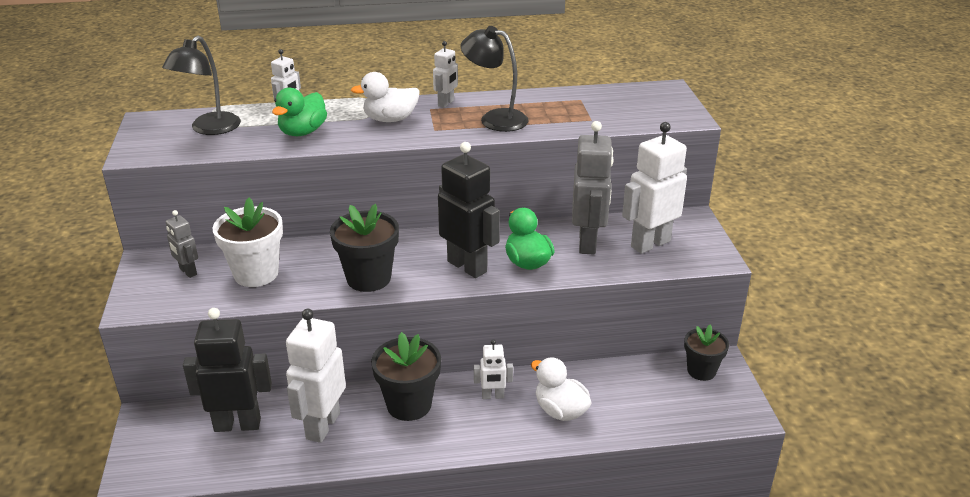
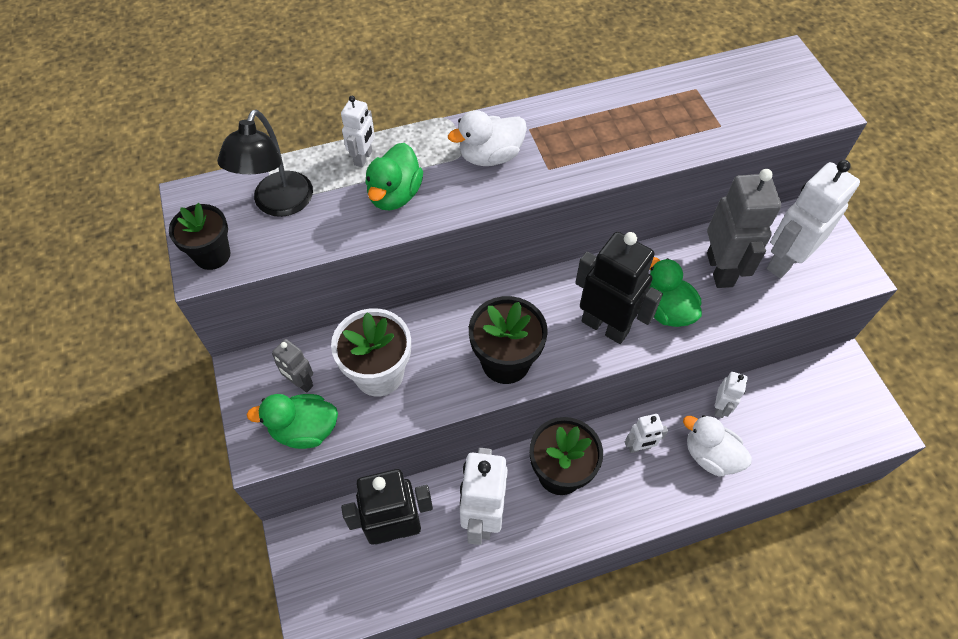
camera: 10 degrees left, 25 degrees up
white robot [433,41,458,108] -> white robot moved to [714,372,748,418]
black lamp [461,26,529,132] -> none
black flower pot [684,325,729,381] -> black flower pot moved to [169,203,230,270]
none -> green duck [247,394,338,449]

